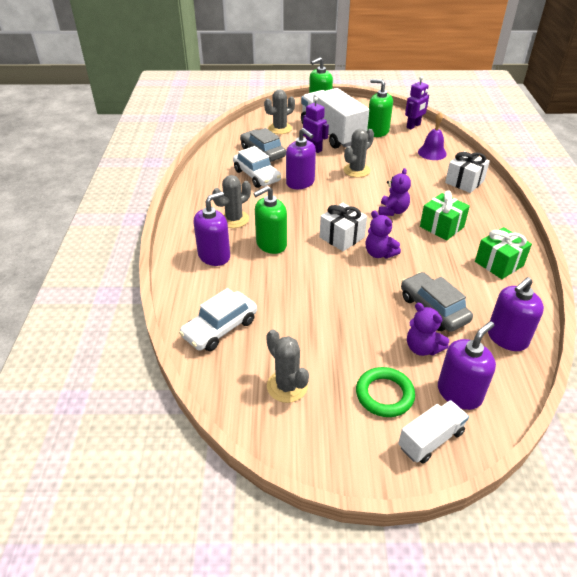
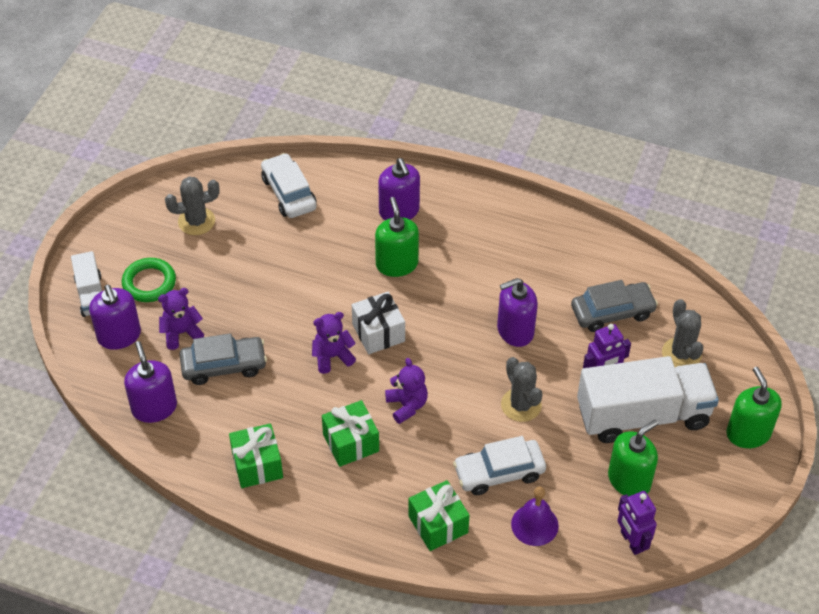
camera: 110 degrees right, 10 degrees up
grey cactus [212,175,251,228] -> none
white car [233,146,281,188] -> white car moved to [453,436,546,495]
purple teddy bear [379,168,411,216] -> purple teddy bear turned 150 degrees counterclockwise [385,358,428,424]
white gift [445,151,490,193] -> green gift [408,480,470,551]

